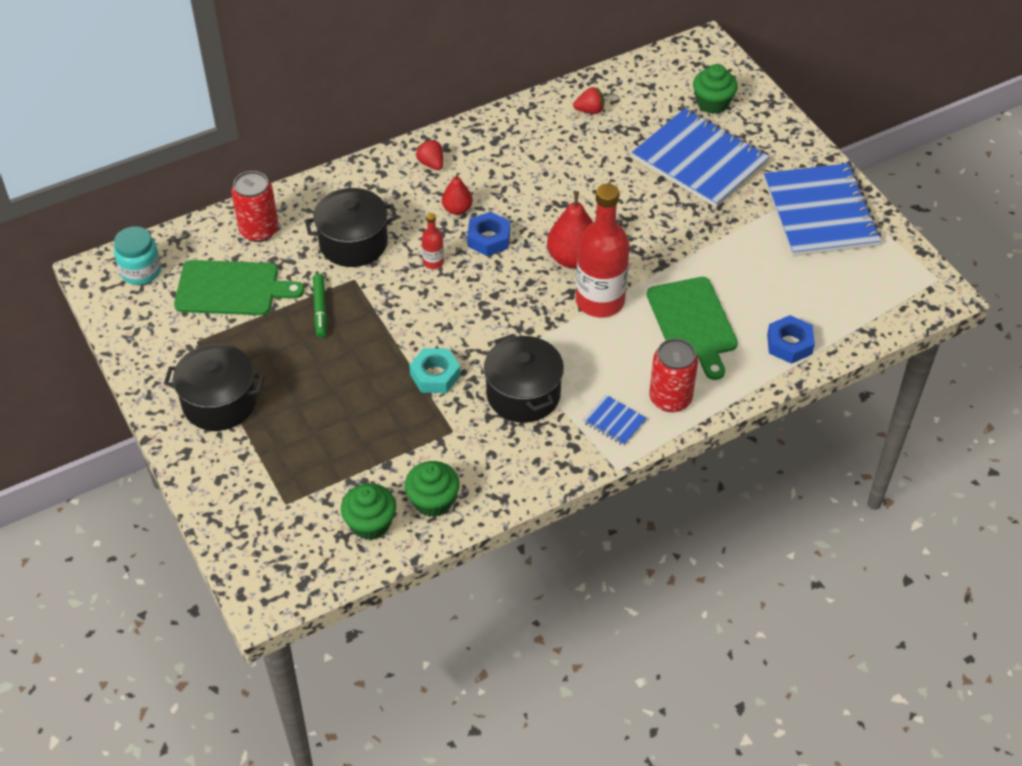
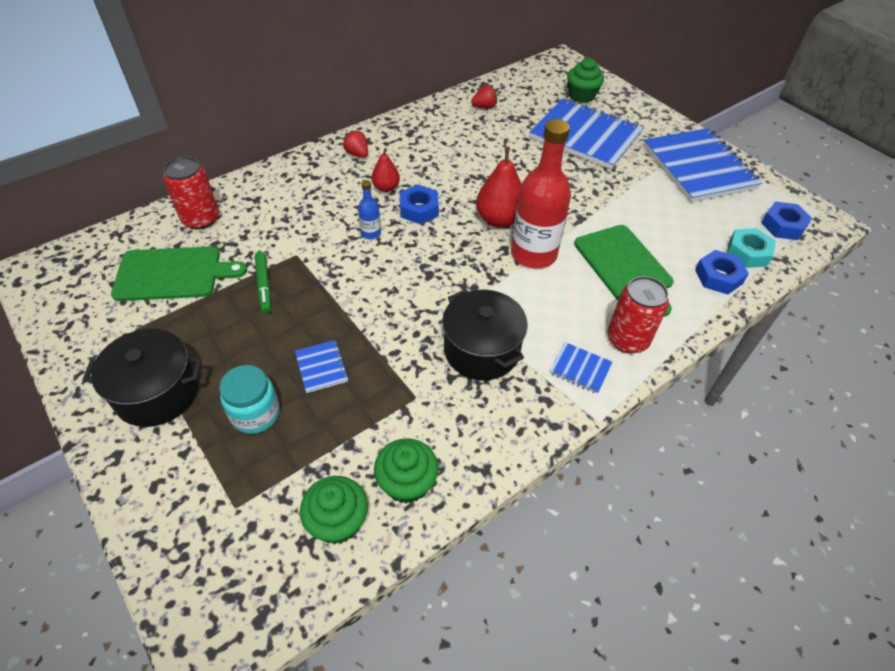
camera: 10 degrees left, 0 degrees up
turquoise jar [114,226,161,285] -> turquoise jar moved to [219,365,280,434]
black pot [305,188,397,267] -> none
turquoise nut [409,348,461,393] -> turquoise nut moved to [727,228,776,268]
red bottle [421,213,444,269] -> blue bottle [358,180,381,239]
none -> blue notebook [295,340,349,393]
none -> blue nut [761,202,812,240]

